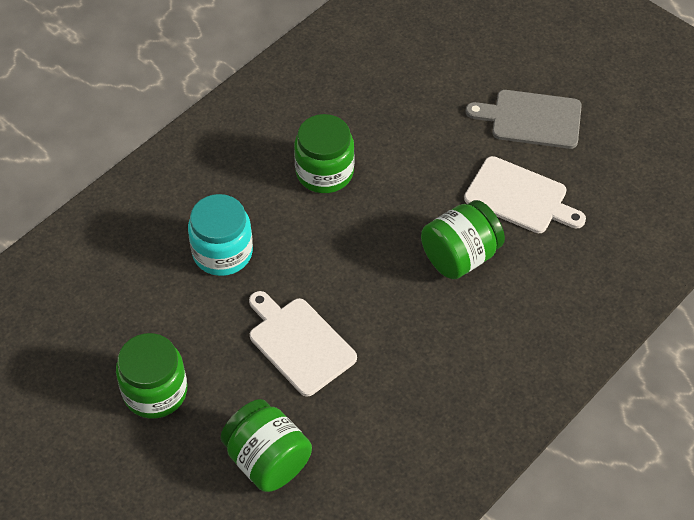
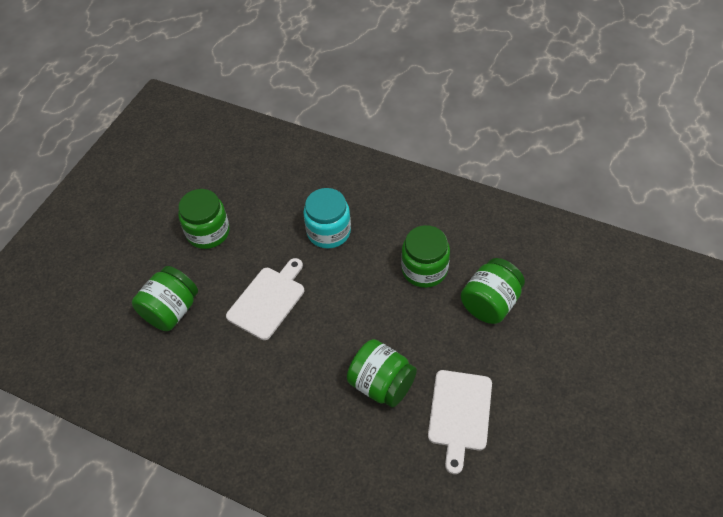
camera: 75 degrees right, 0 degrees up
grey cutting board [466,90,582,149] -> none
none -> green jar [461,258,525,324]

